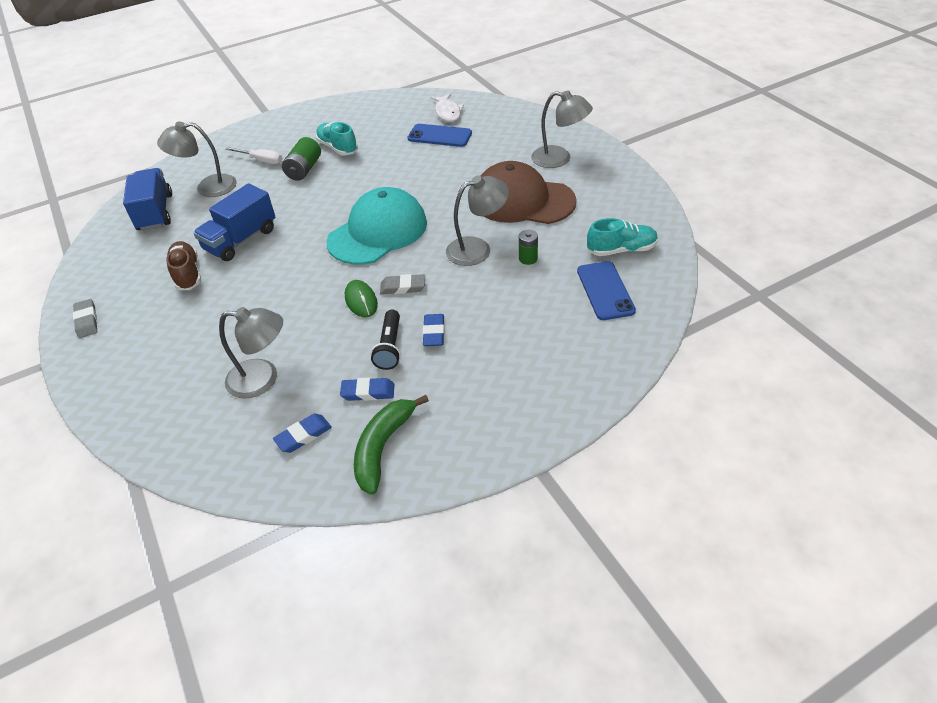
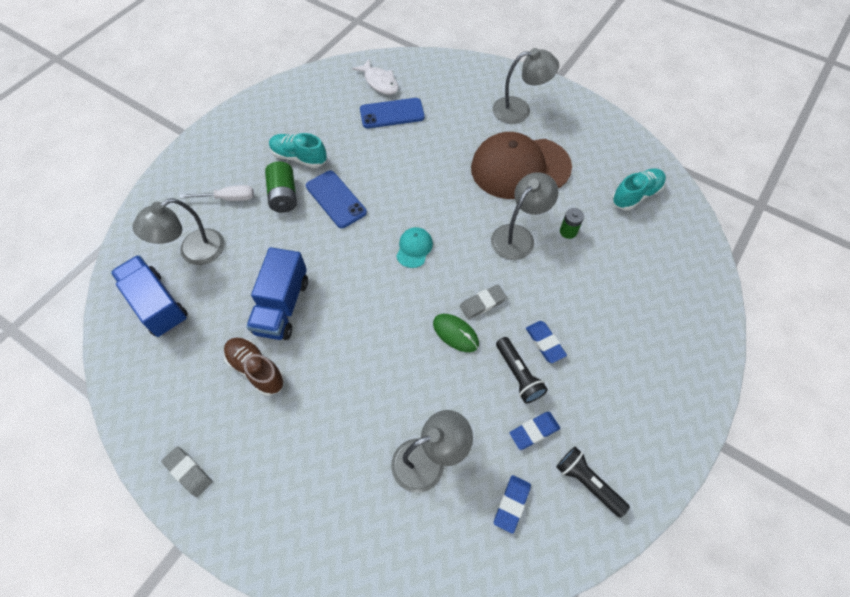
camera: 30 degrees left, 15 degrees up
turquoise cap [327,187,427,265] -> turquoise cap [396,227,433,268], size x0.42
green banana [354,395,429,495] -> black flashlight [556,447,630,518]
blue phone [577,261,636,320] -> blue phone moved to [306,170,367,228]

